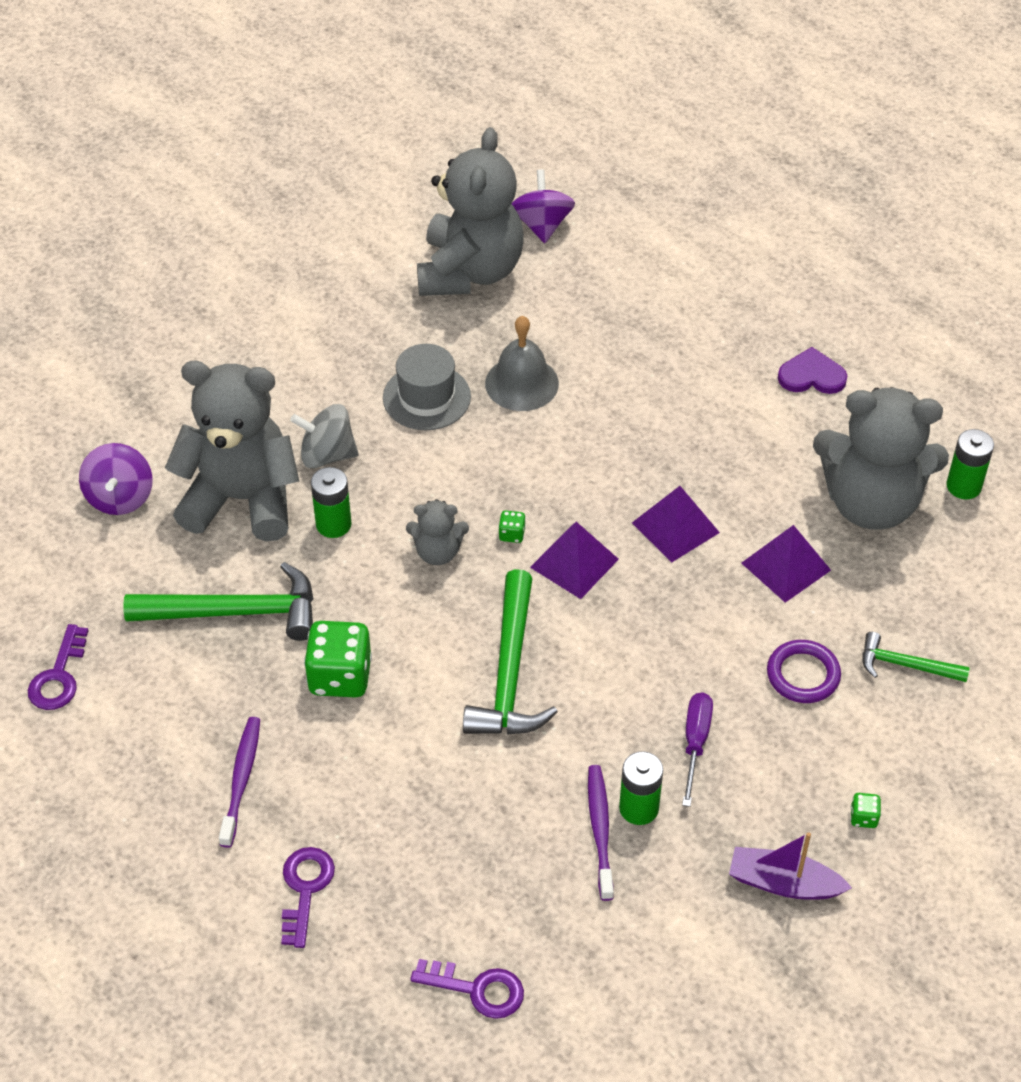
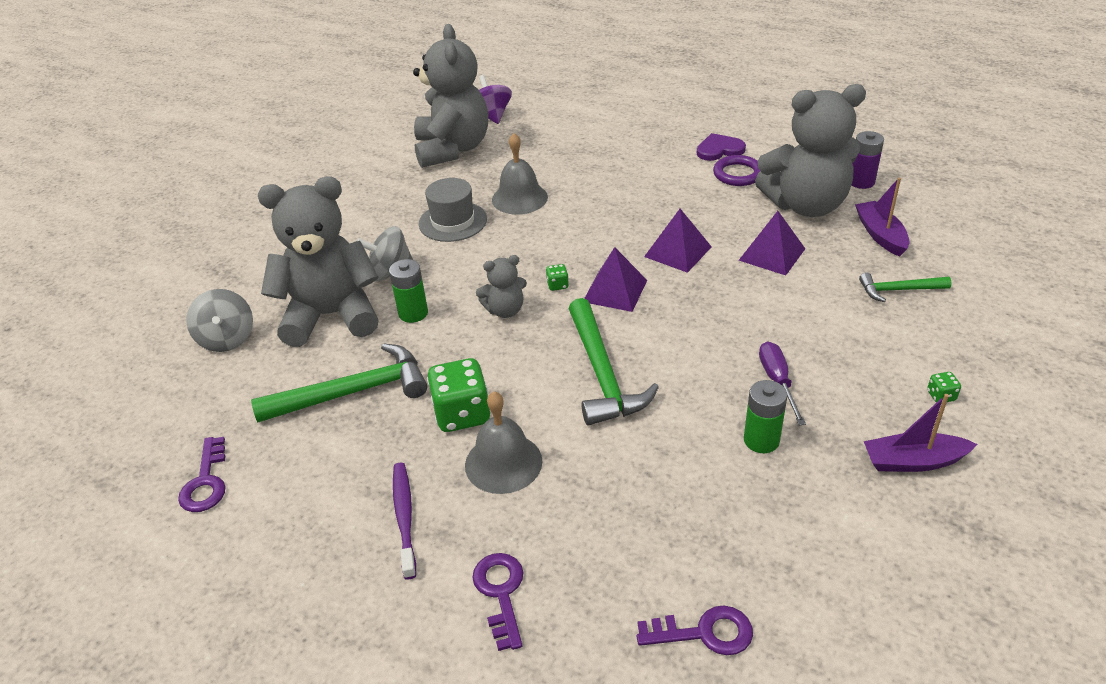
camera: 15 degrees left, 10 degrees down
purple spinning top [79,443,153,515] -> grey spinning top [186,289,253,352]
purple toothbrush [588,765,614,901] -> none
purple ring [767,640,841,703] -> purple ring moved to [713,155,760,186]
green battery [947,429,994,499] -> purple battery [852,131,884,189]
none -> grey bell [465,391,543,494]
none -> purple boat [855,178,910,256]

